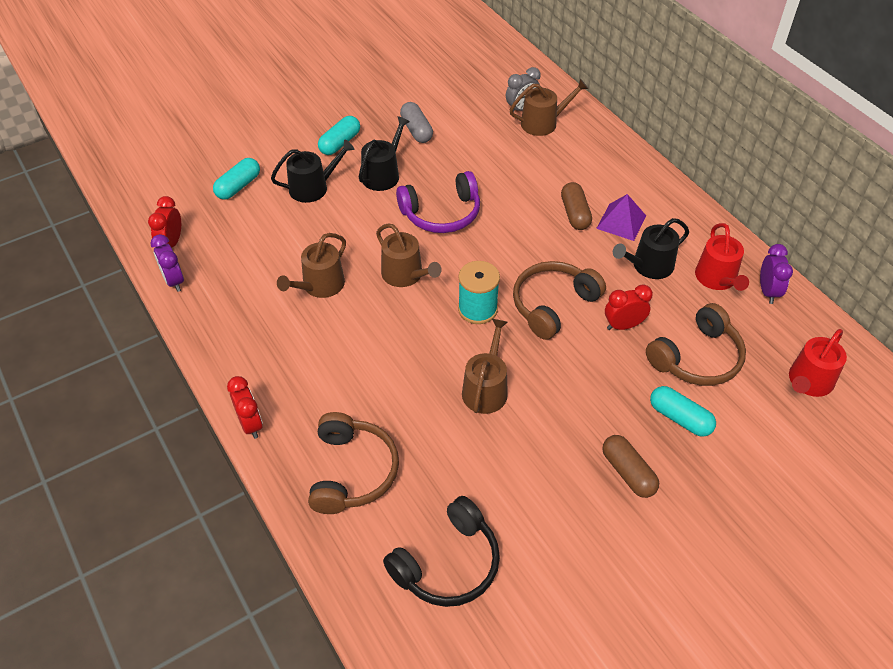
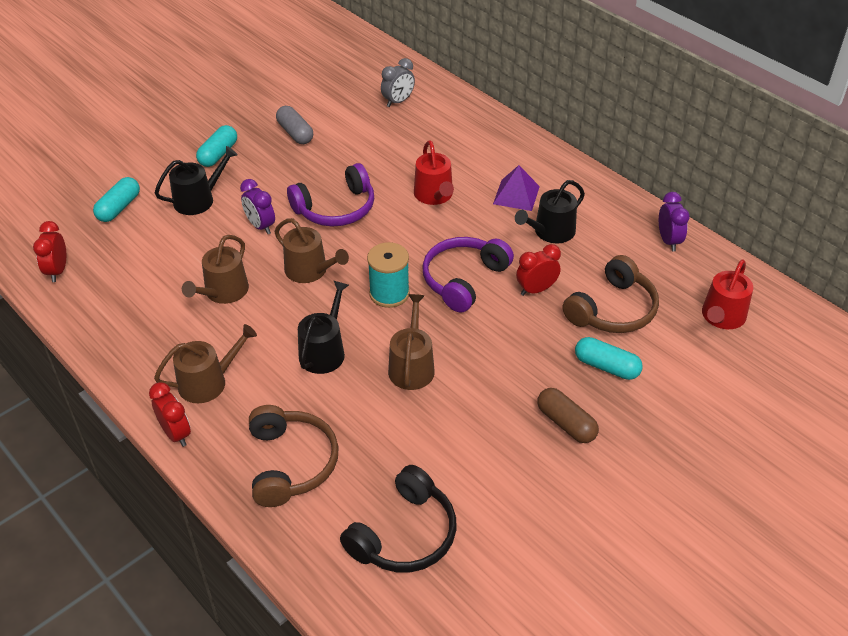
camera: 10 degrees left, 5 degrees down
purple clock [150,234,184,292] -> purple clock moved to [240,179,275,234]
black watering can [359,116,410,191] -> black watering can moved to [298,281,349,374]
brown watering can [510,79,588,136] -> brown watering can moved to [154,324,257,403]
brown headphones [513,261,606,340] -> purple headphones [422,237,514,313]
brown capsule [561,182,592,230] -> none
red watering can [695,223,749,291] -> red watering can moved to [414,140,454,205]

